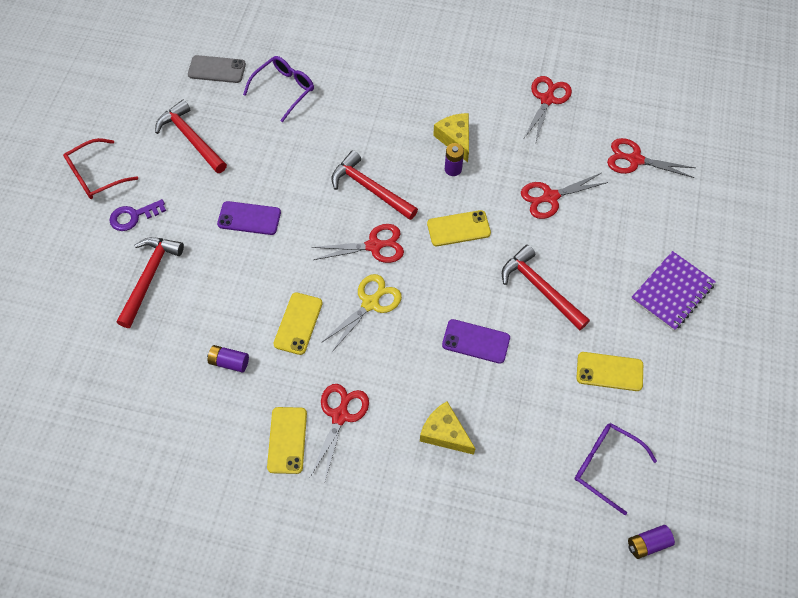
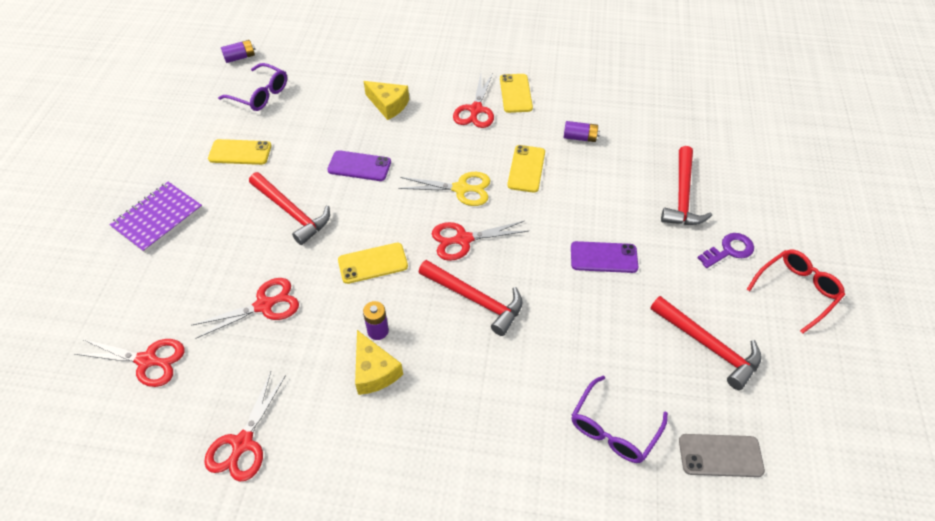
camera: 175 degrees right, 10 degrees down
yellow scissors [321,274,402,352] -> yellow scissors turned 120 degrees counterclockwise [398,172,490,206]

